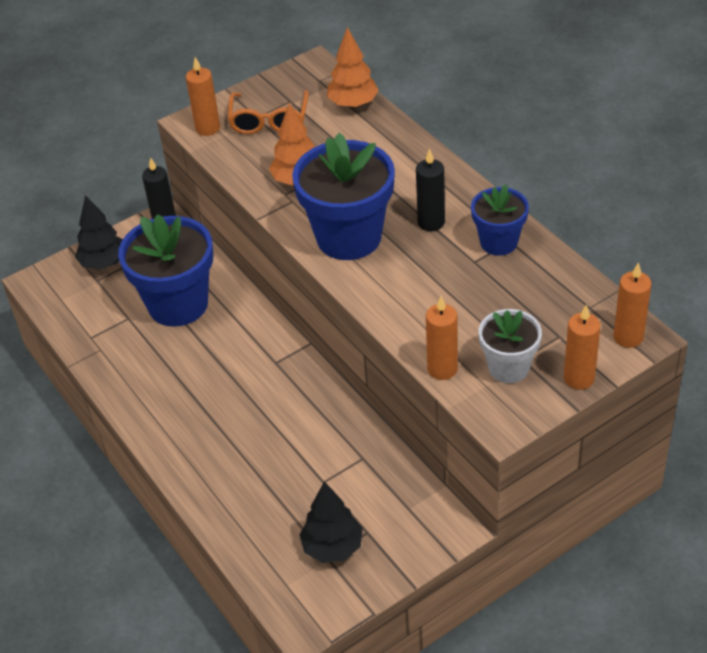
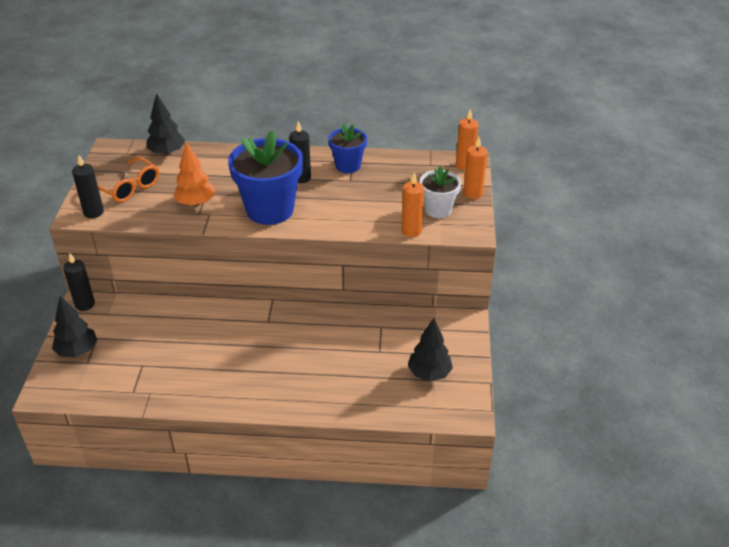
camera: 55 degrees left, 5 degrees down
blue flower pot [118,214,213,327] -> none
orange candle [186,57,220,136] -> black candle [72,154,104,218]
orange tree [327,27,379,108] -> black tree [146,93,185,156]

